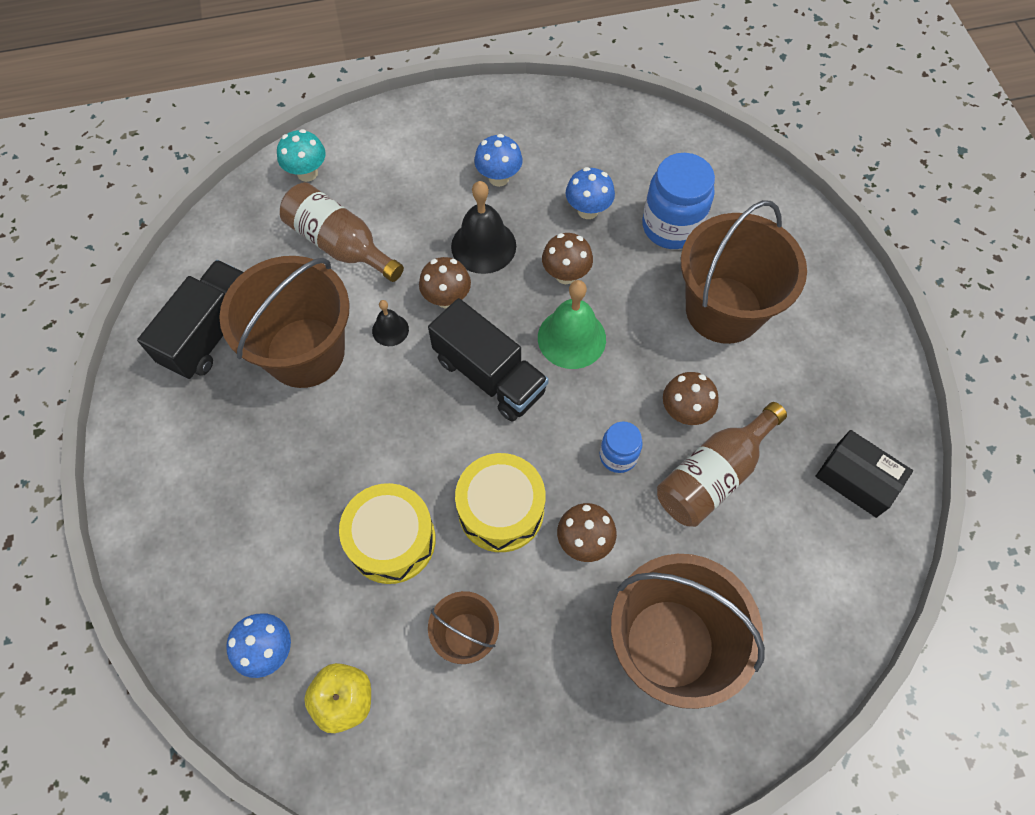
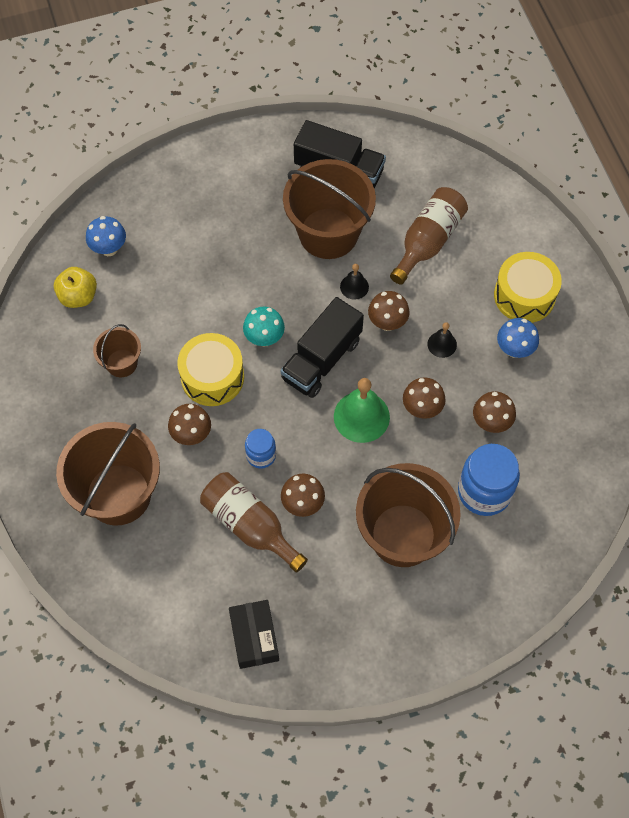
camera: 85 degrees right, 0 degrees up
turquoise mushroom [277,129,326,182] -> turquoise mushroom moved to [243,307,285,346]
yellow drum [339,483,436,584] -> yellow drum moved to [494,252,562,323]
black bell [451,181,516,274] -> black bell [427,322,457,358], size x0.54
blue mushroom [566,167,615,219] -> brown mushroom [473,391,516,433]
black box [815,430,913,518] -> black box turned 45 degrees counterclockwise [229,600,279,669]

